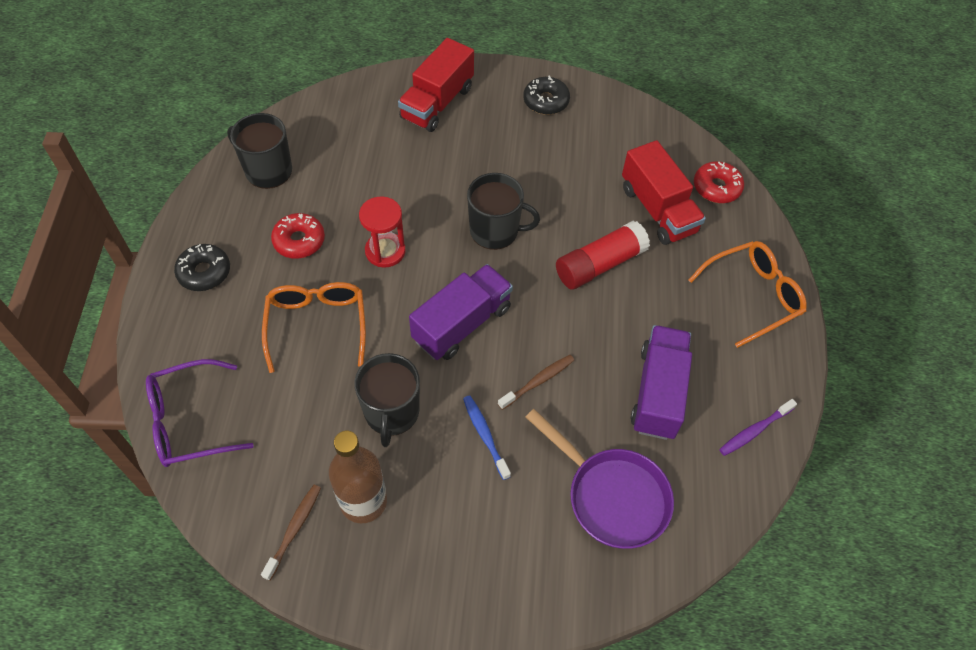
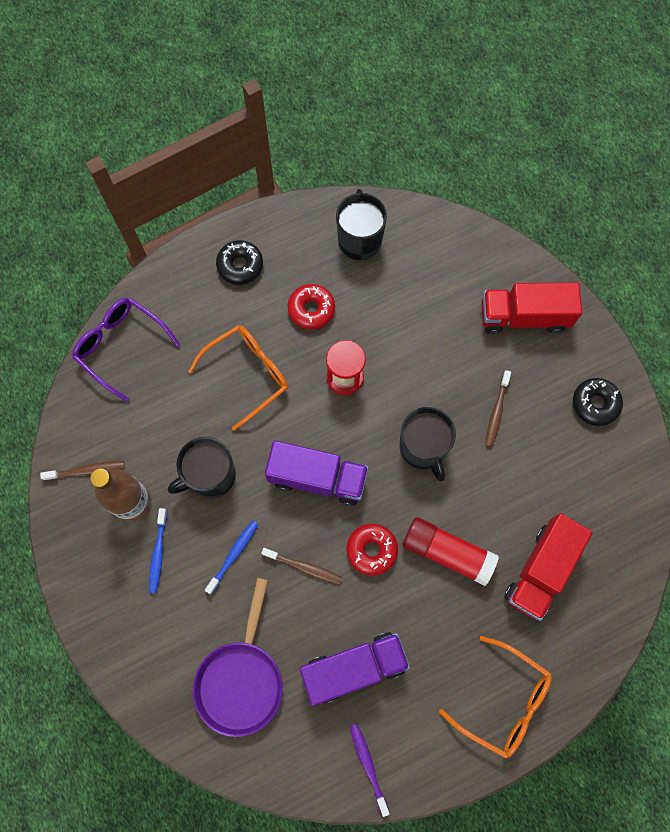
camera: 60 degrees right, 15 degrees up
red donut [694,161,744,203] -> red donut moved to [346,523,398,576]
purple toothbrush [719,399,797,456] -> purple toothbrush turned 45 degrees clockwise [350,723,390,817]
none -> blue toothbrush [149,508,167,593]
none -> brown toothbrush [485,370,511,447]

